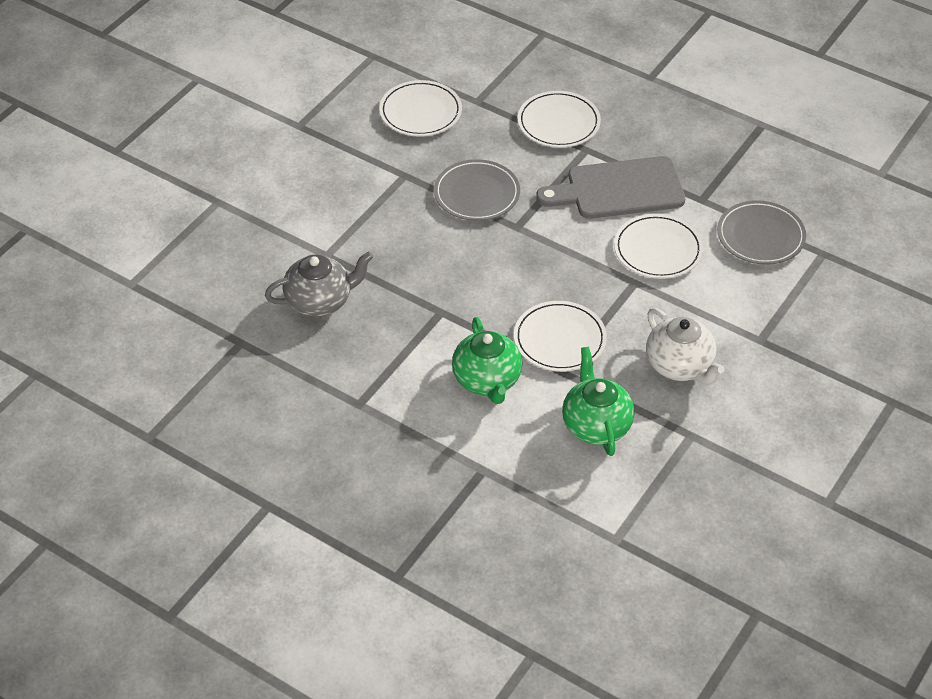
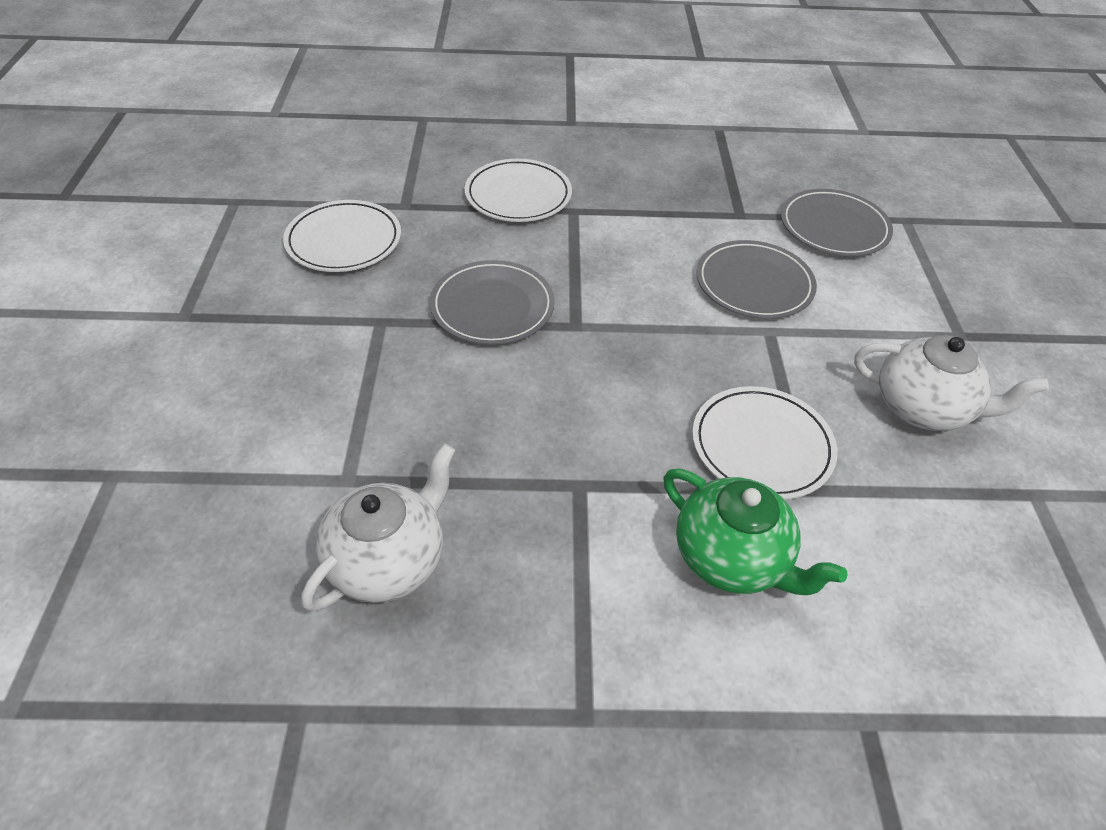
camera: 35 degrees left, 0 degrees up
grey teapot [265,251,373,317] -> white teapot [301,443,455,612]
grey cutting board [536,156,685,219] -> none
green teapot [562,347,635,456] -> none
white plate [614,214,703,279] -> grey plate [697,240,817,319]

